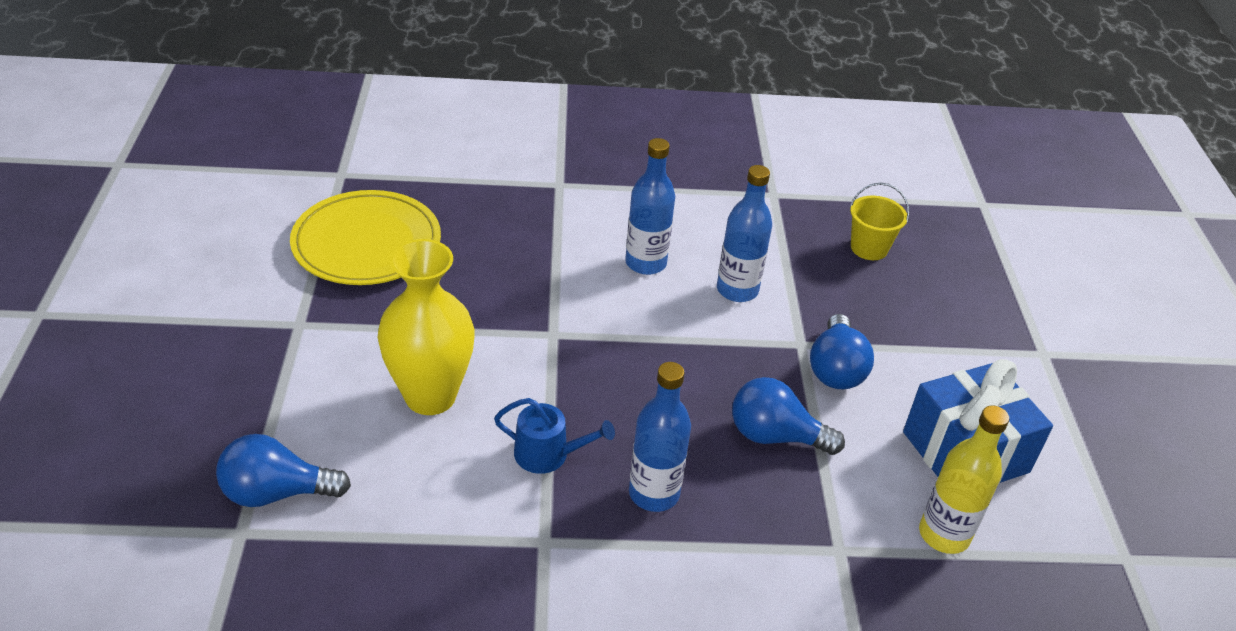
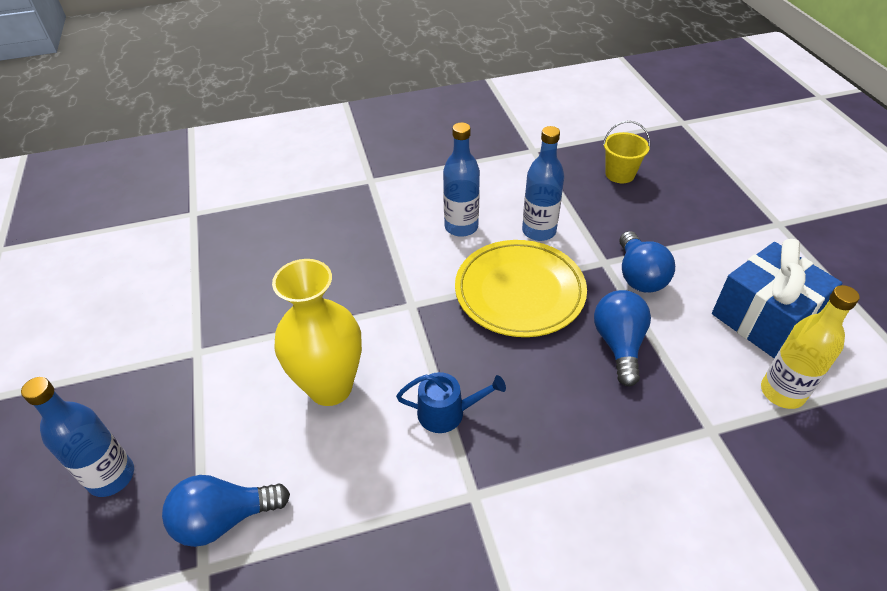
camera: 10 degrees left, 5 degrees up
yellow plate [290,190,441,285] -> yellow plate moved to [455,240,587,337]
blue bottle [629,362,691,512] -> blue bottle moved to [21,377,134,497]
blue light bulb [732,377,845,455] -> blue light bulb turned 90 degrees clockwise [594,290,651,387]

